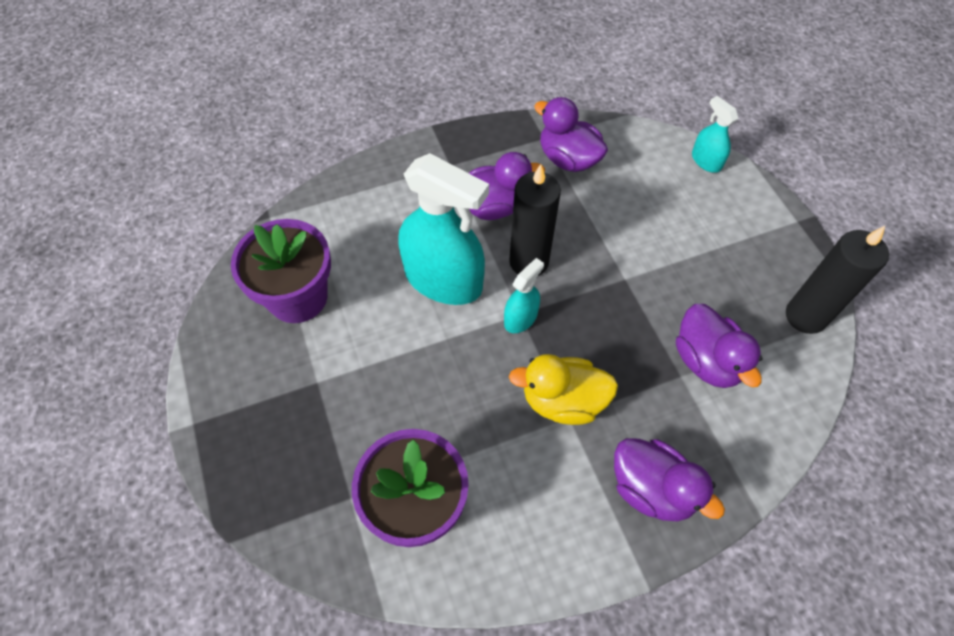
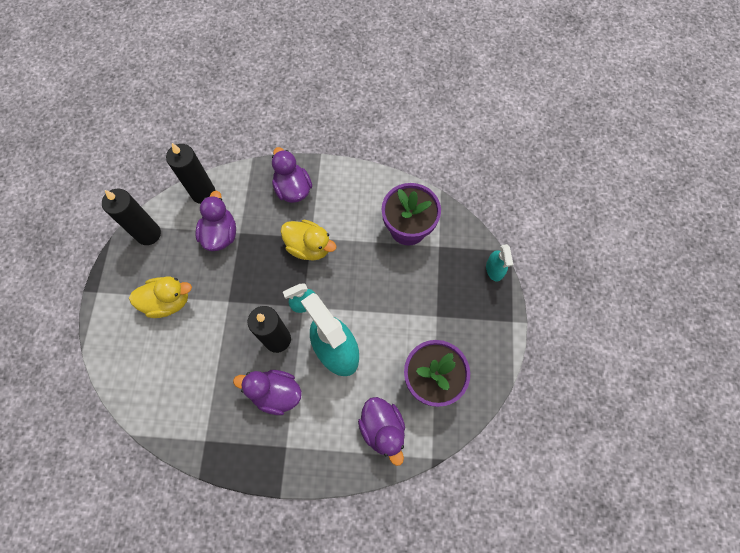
camera: 155 degrees left, 10 degrees up
purple duck [534,97,608,172] -> purple duck moved to [358,397,405,466]
turquoise spray bottle [692,96,739,173] -> turquoise spray bottle moved to [486,244,513,282]
none -> yellow duck [129,276,192,318]
none -> black candle [166,143,215,204]

